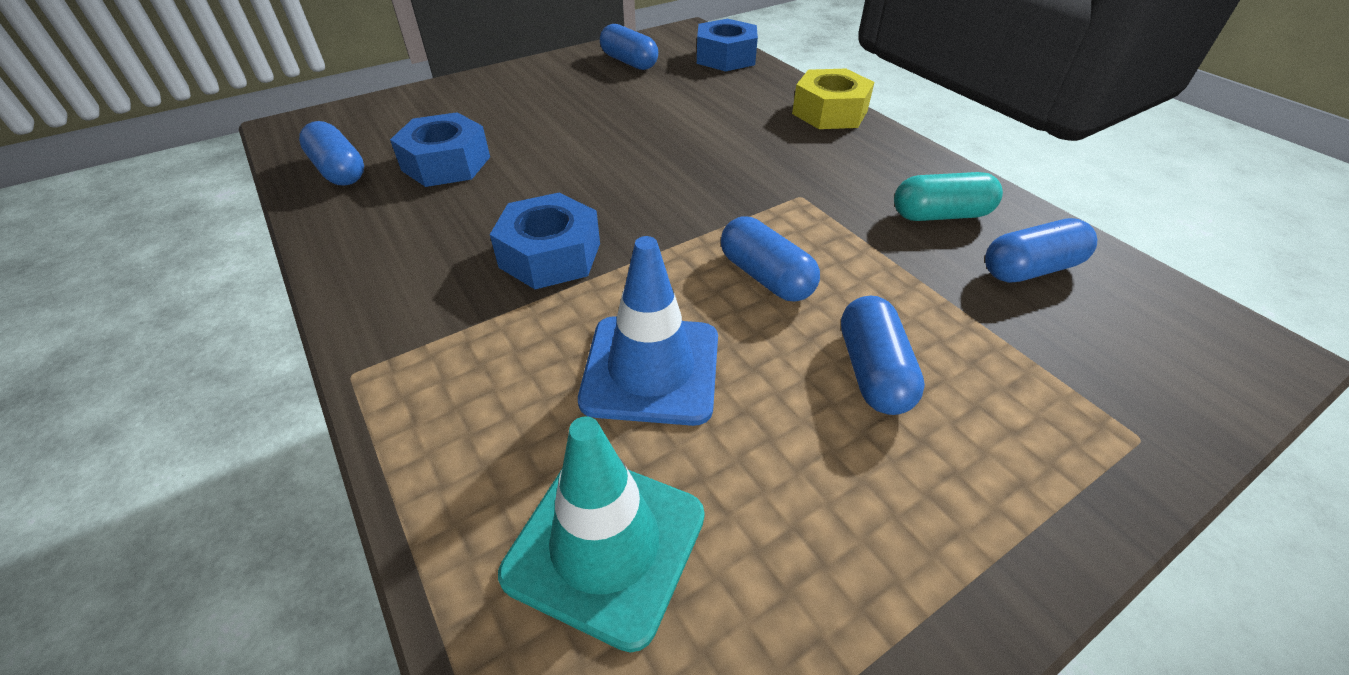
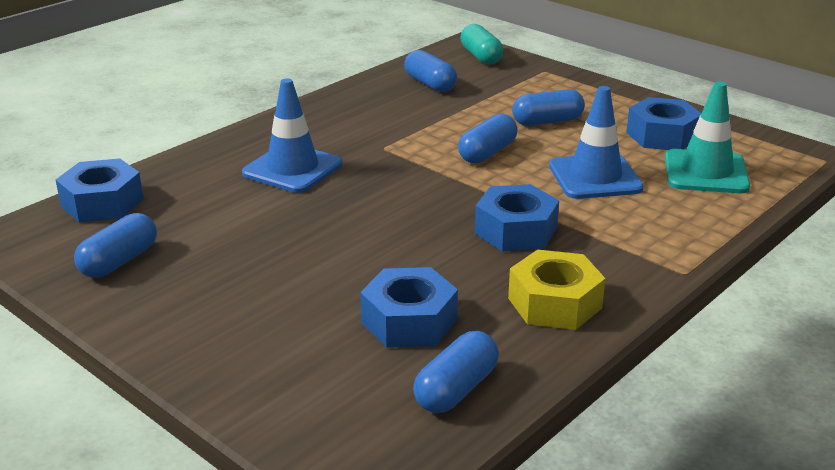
camera: 105 degrees left, 15 degrees down
yellow nut [792,69,874,129] -> yellow nut moved to [508,250,605,330]
turquoise capsule [894,172,1003,221] -> turquoise capsule moved to [460,24,503,65]
none -> blue traffic cone [242,78,342,193]
none -> blue nut [626,97,701,150]

